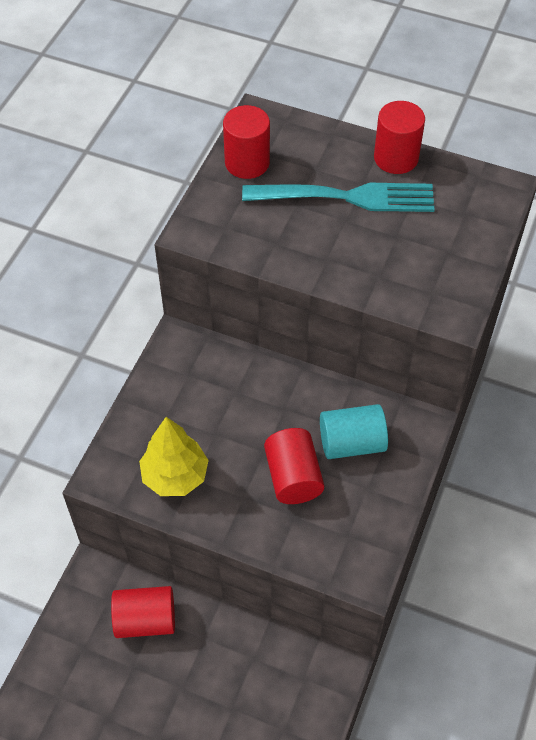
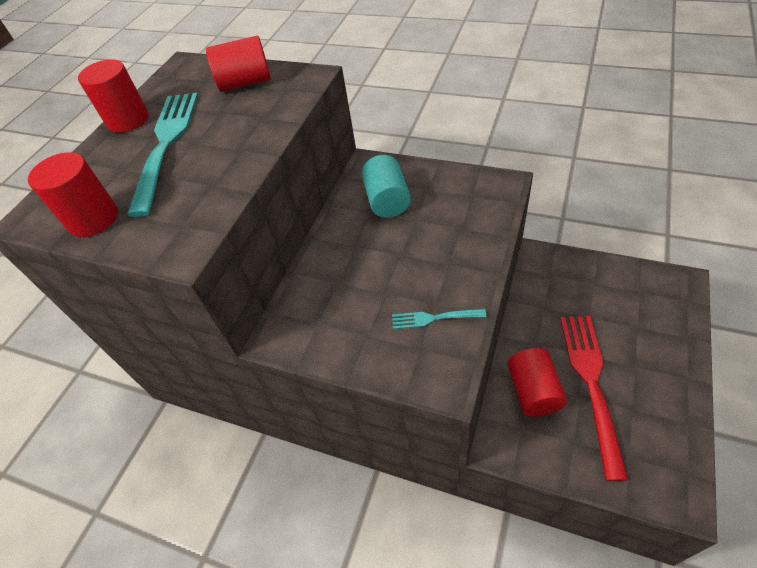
camera: 85 degrees left, 5 degrees down
yellow tree [139,417,209,496] -> turquoise fork [392,309,487,329]
red cylinder [264,428,324,504] -> red cylinder moved to [206,36,271,92]
none -> red fork [560,316,628,481]

